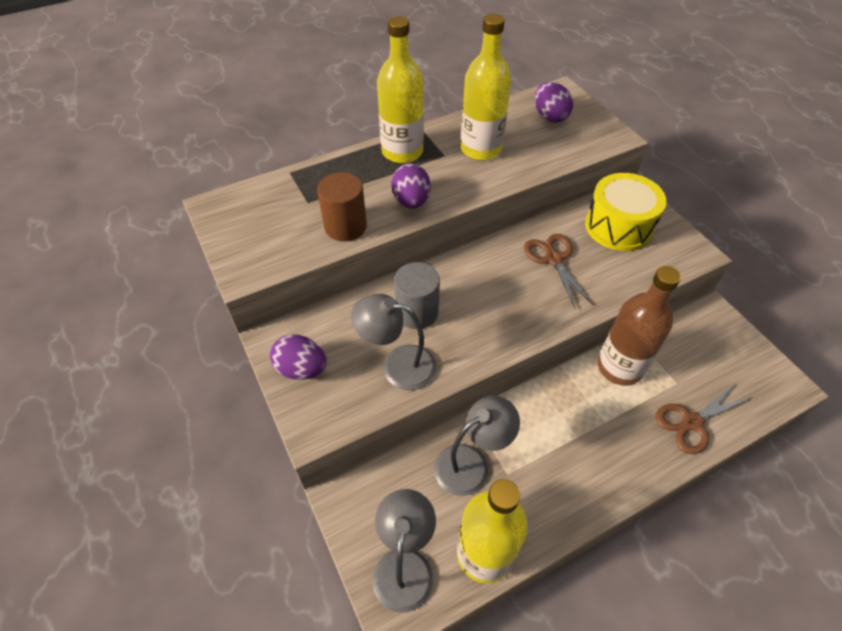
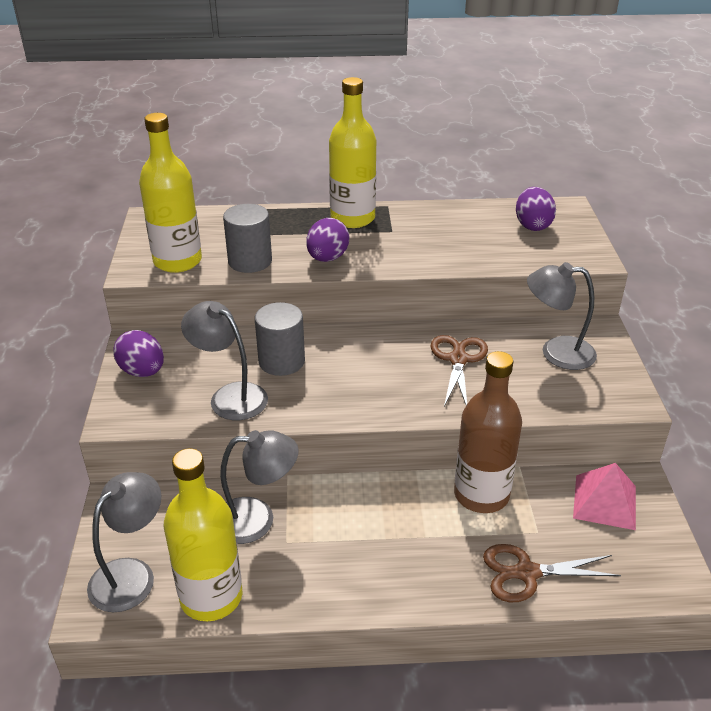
camera: 25 degrees right, 15 degrees down
brown cylinder [317,172,367,241] -> grey cylinder [223,204,272,273]
yellow bottle [460,14,511,161] -> yellow bottle moved to [139,113,202,273]
yellow drum [585,173,667,251] -> grey lamp [527,262,597,370]
none -> pink pyramid [573,463,636,530]

